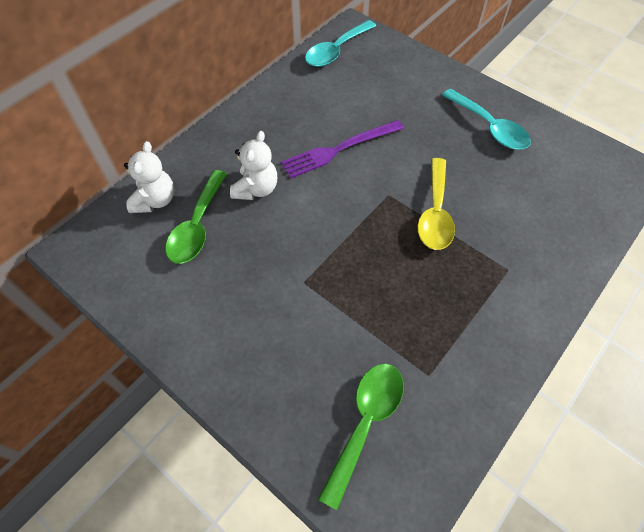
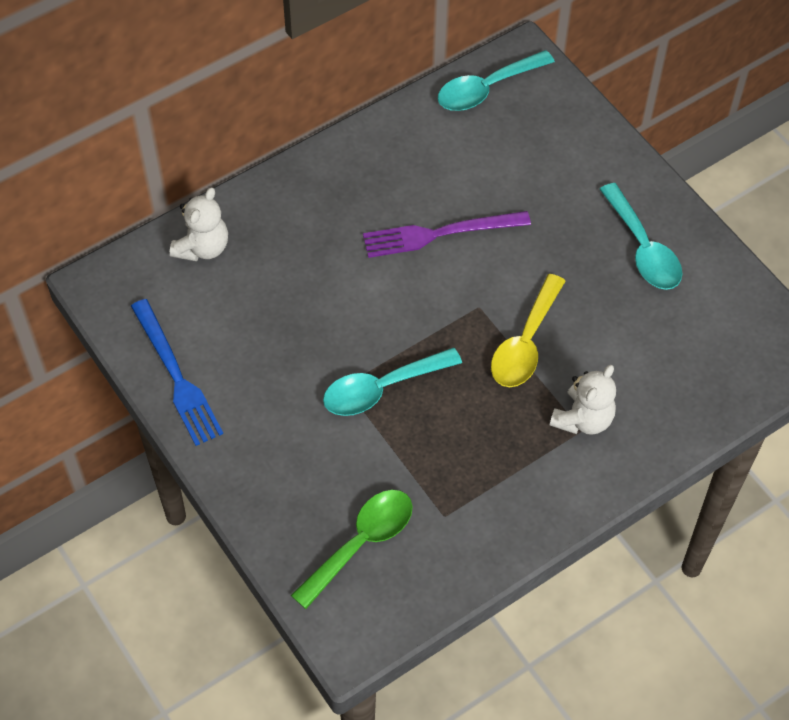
camera: 15 degrees right, 0 degrees up
green spoon [165,170,227,264] -> none
white teddy bear [230,131,277,200] -> white teddy bear moved to [550,365,616,435]
none -> blue fork [131,299,223,446]
none -> turquoise spoon [323,348,462,416]

